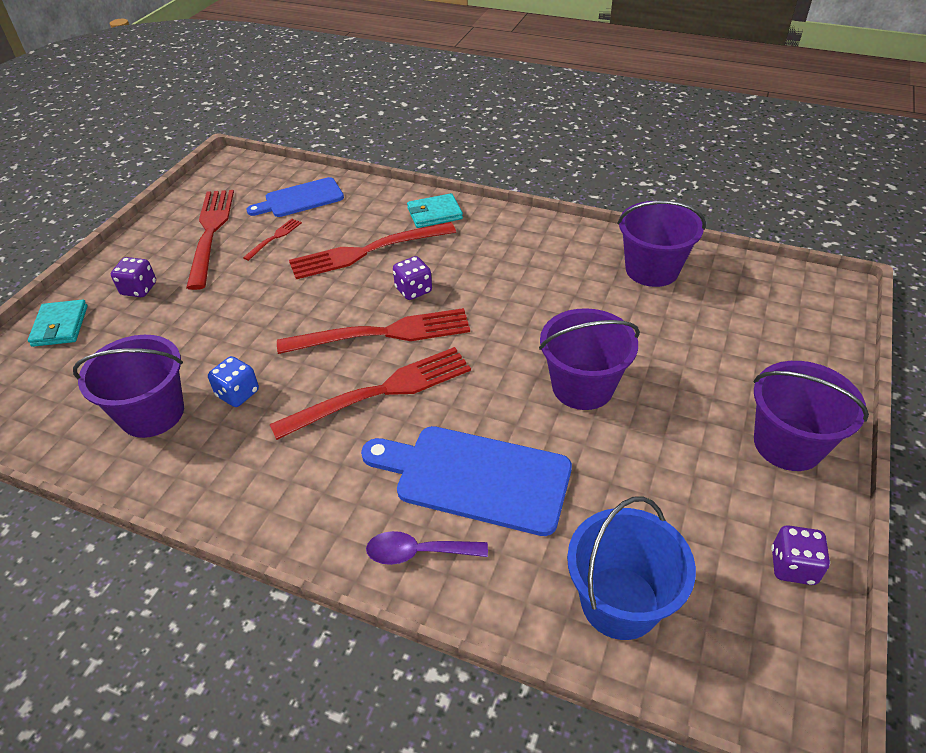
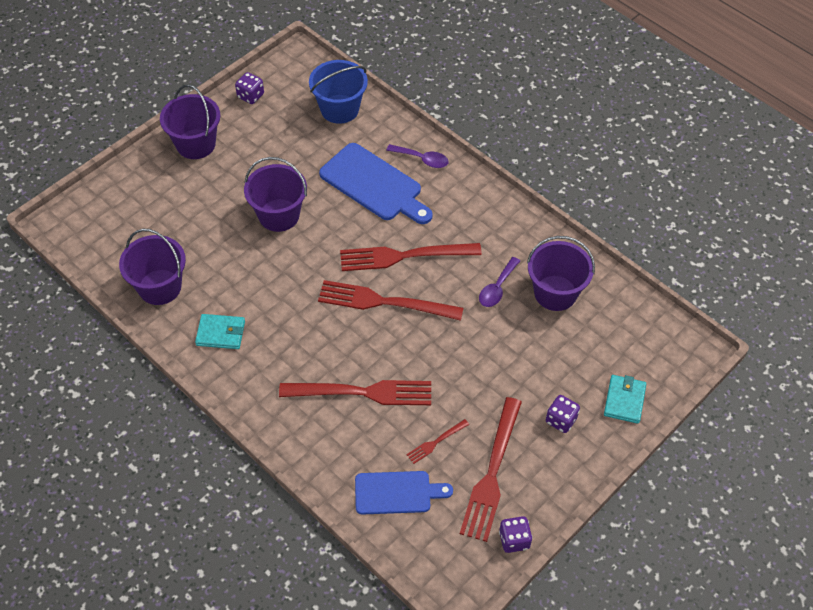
camera: 160 degrees left, 10 degrees up
blue dice [208,356,259,407] -> purple spoon [479,257,520,307]
purple dice [393,256,432,300] -> purple dice moved to [499,516,532,553]
turquoise wallet [407,193,463,228] -> turquoise wallet moved to [195,314,245,349]

